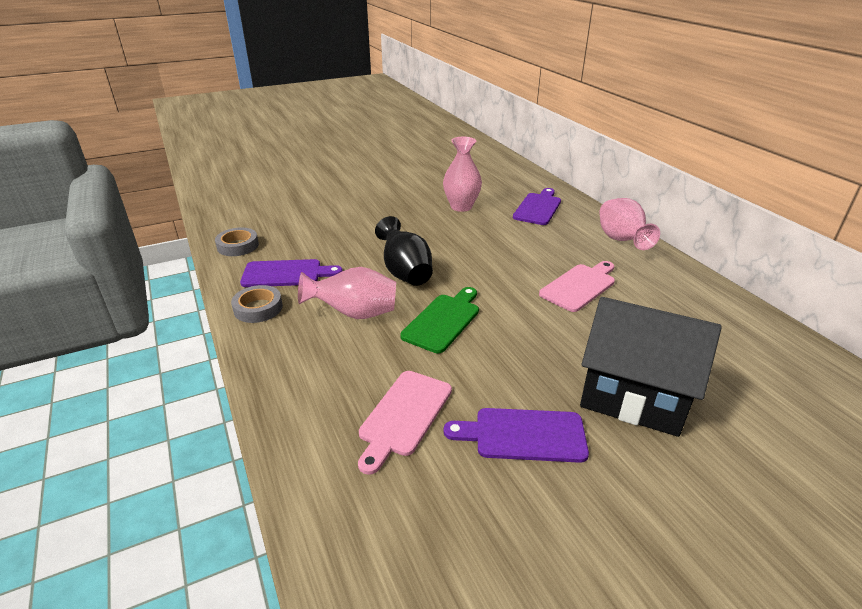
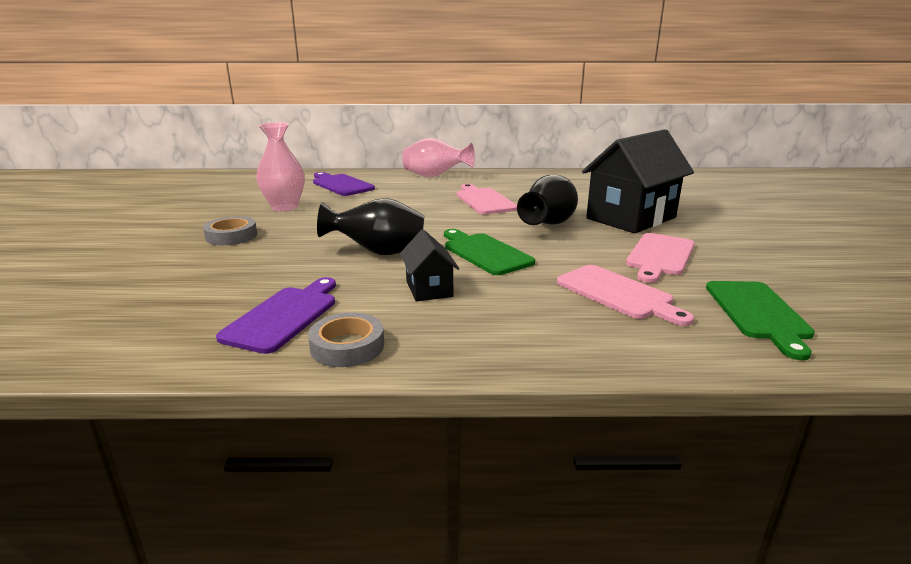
camera: 65 degrees left, 10 degrees down
grey tape [215,227,259,256] -> grey tape moved to [203,216,257,245]
pink vase [298,267,396,319] -> black house [400,229,459,302]
purple cutting board [444,408,589,463] -> pink cutting board [626,233,695,283]
none -> black vase [517,175,578,225]
none -> green cutting board [706,281,815,360]

